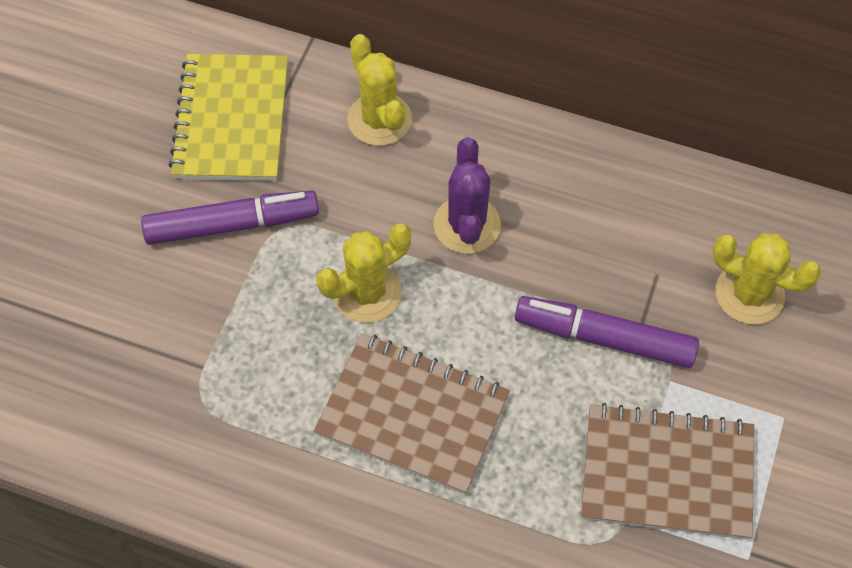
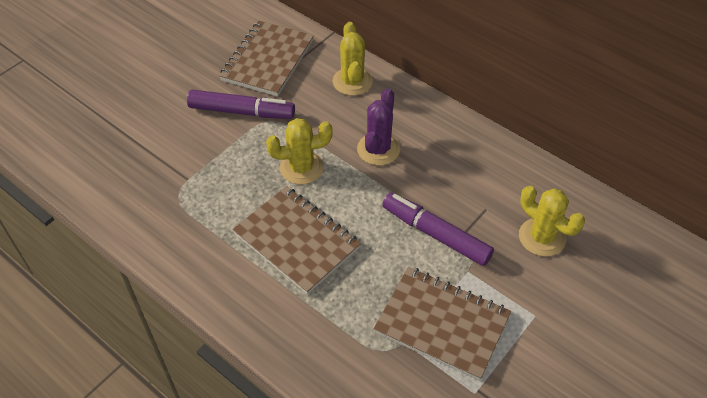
camera: 20 degrees right, 10 degrees down
yellow notebook [169,54,288,181] -> brown notebook [219,21,314,97]

